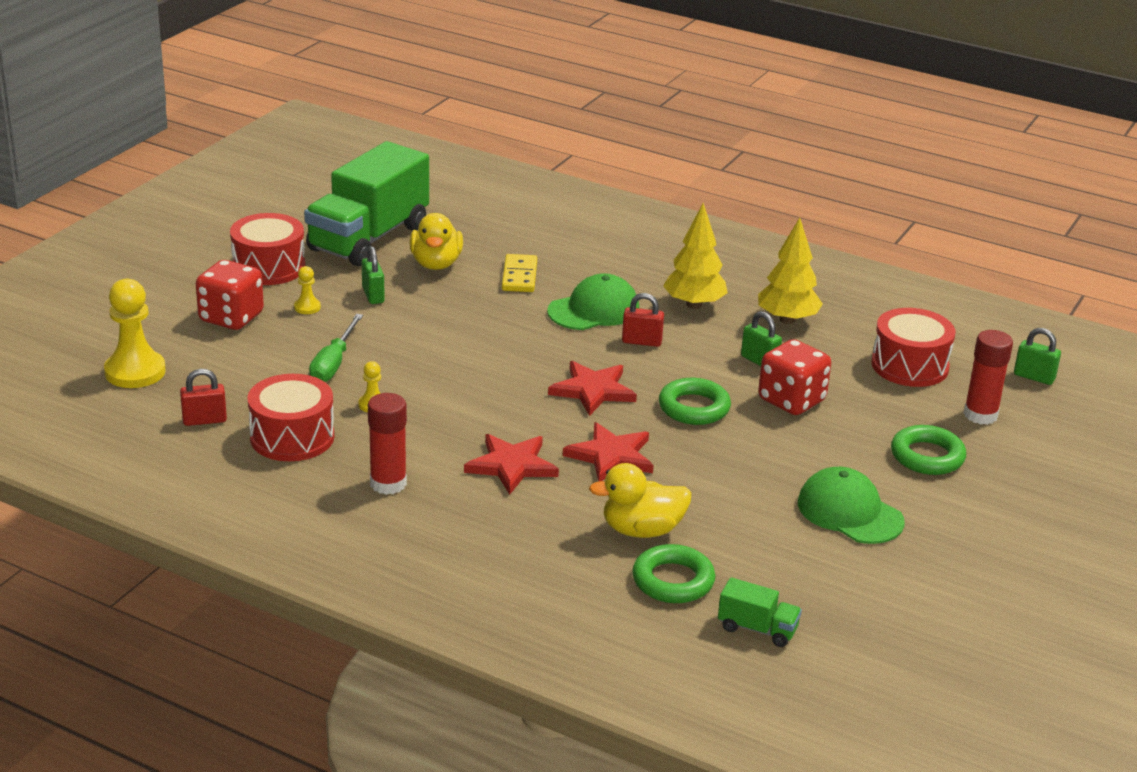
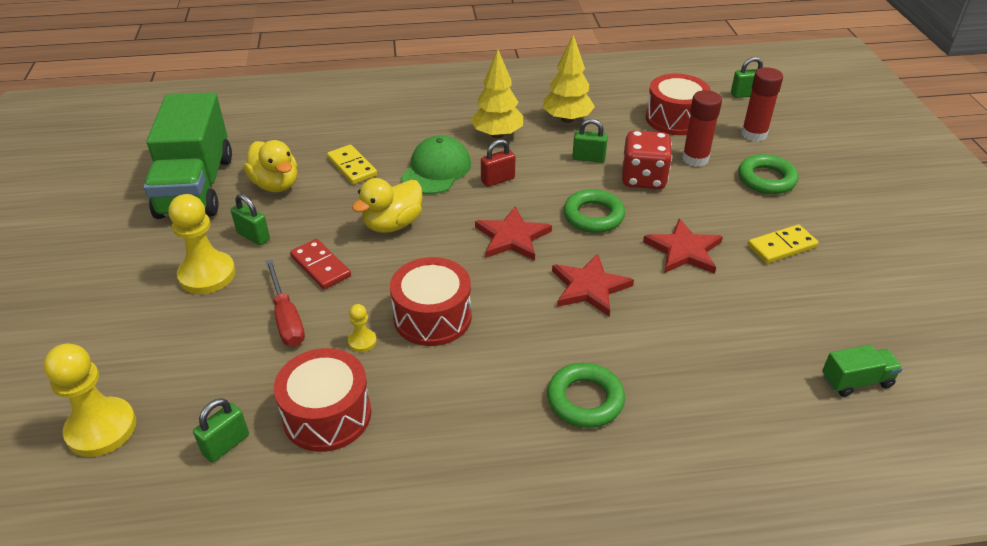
camera: 35 degrees left, 10 degrees up
red padlock [180,369,227,426] -> green padlock [193,398,249,463]
red dice [196,260,264,330] -> none
red drum [230,213,305,285] -> red drum moved to [390,257,472,346]
yellow pawn [294,266,321,314] -> yellow pawn [169,194,236,294], size x2.13
green screwdriver [309,314,363,382] -> red screwdriver [265,260,305,347]
red glue stick [368,393,407,495] -> red glue stick moved to [682,90,722,167]
red star [464,434,559,495] -> red star moved to [643,218,723,274]
yellow duck [589,463,692,538] -> yellow duck moved to [352,178,422,233]
green ring [632,544,715,603] -> green ring moved to [547,363,625,428]
green cap [798,467,905,544] -> yellow domino [748,224,819,263]
none -> red domino [290,239,351,289]

